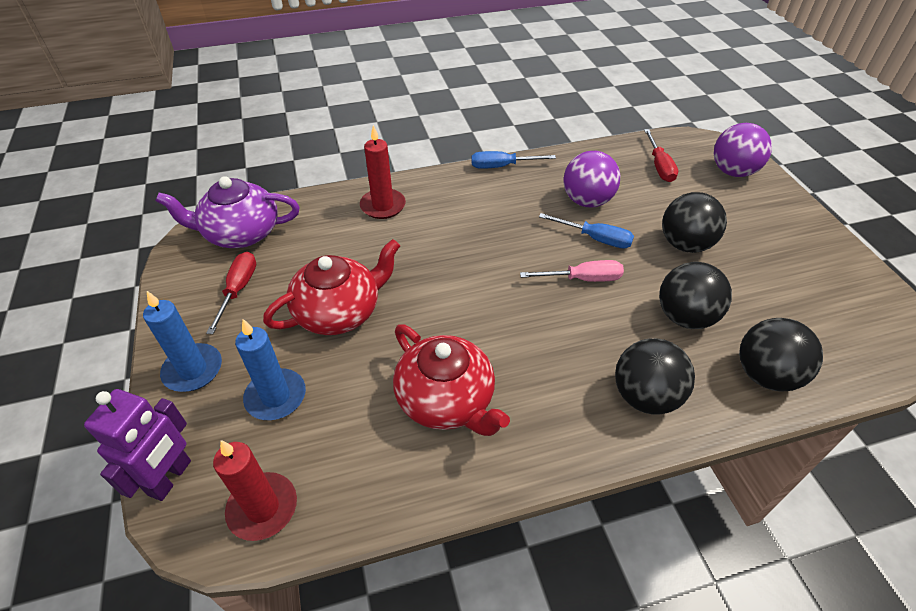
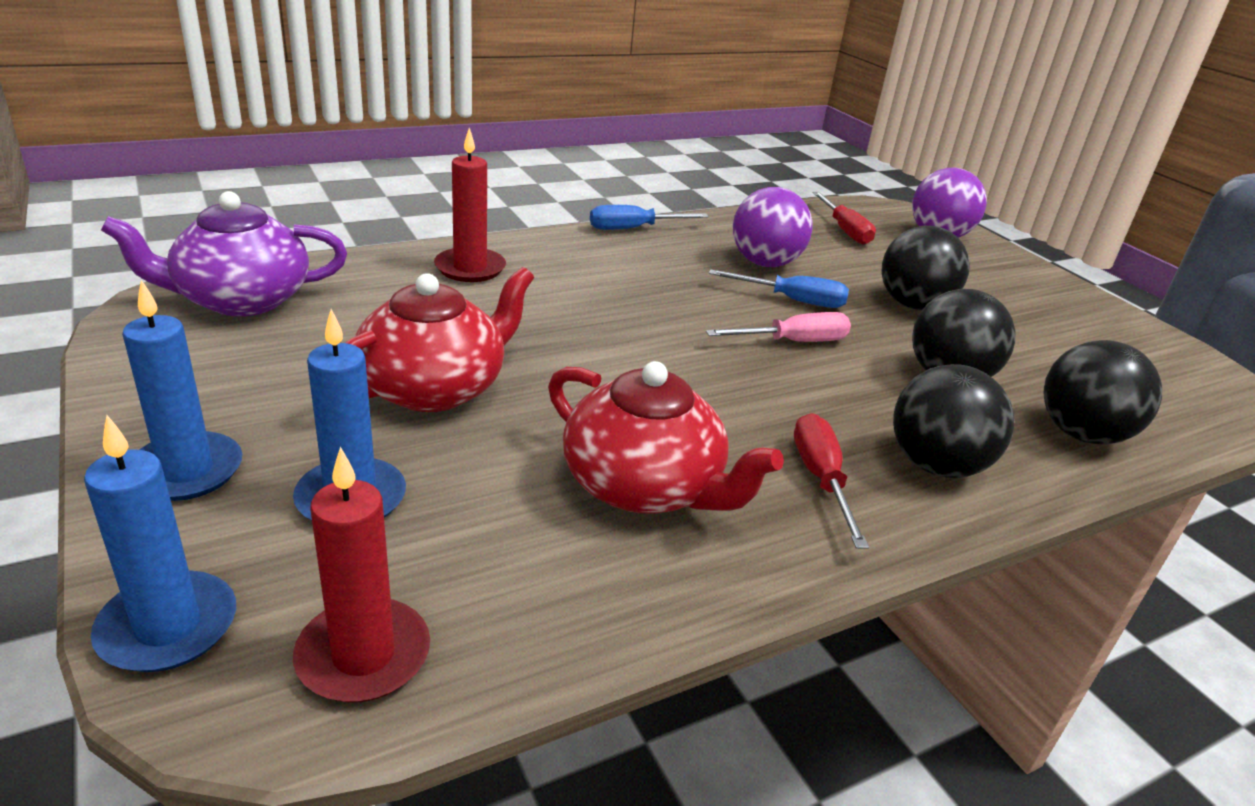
camera: 15 degrees left, 15 degrees down
purple robot [84,389,191,501] -> blue candle [84,415,236,672]
red screwdriver [206,252,256,334] -> red screwdriver moved to [794,413,869,549]

